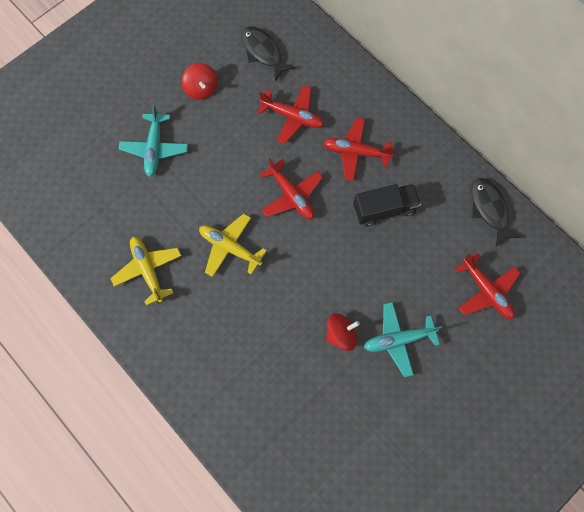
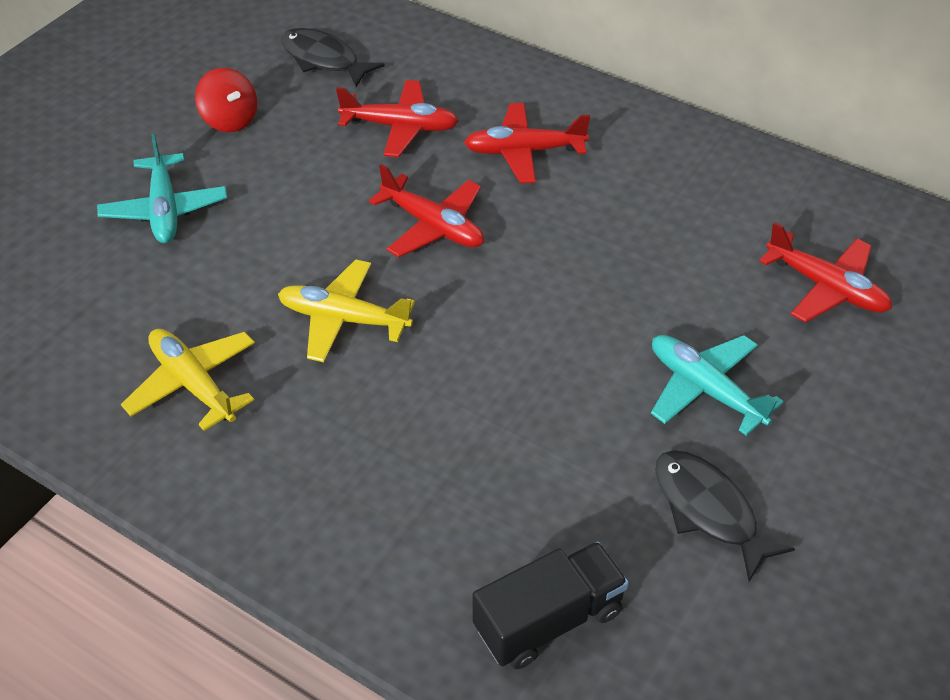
camera: 15 degrees left, 25 degrees down
red spinning top [326,313,360,351] -> none
black truck [353,184,421,226] -> black truck moved to [473,541,629,669]
turquoise plane [364,302,442,377] -> turquoise plane turned 75 degrees clockwise [651,335,784,436]
black fish [471,178,521,246] -> black fish moved to [655,450,795,582]

